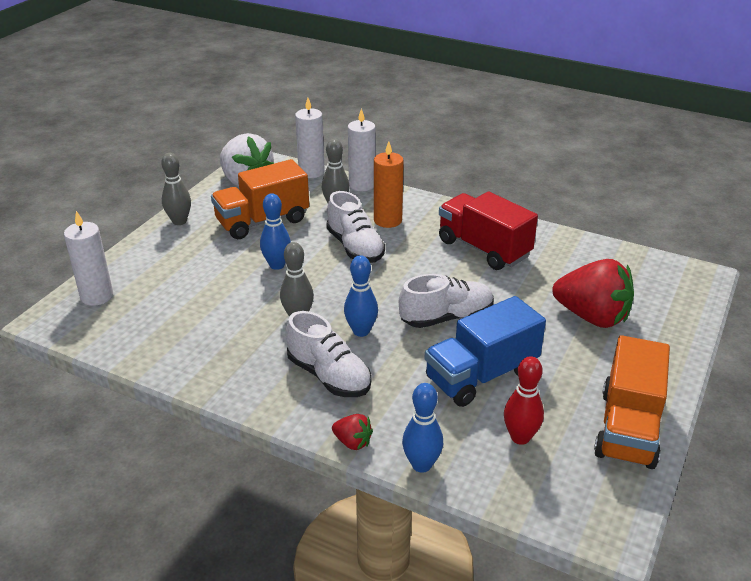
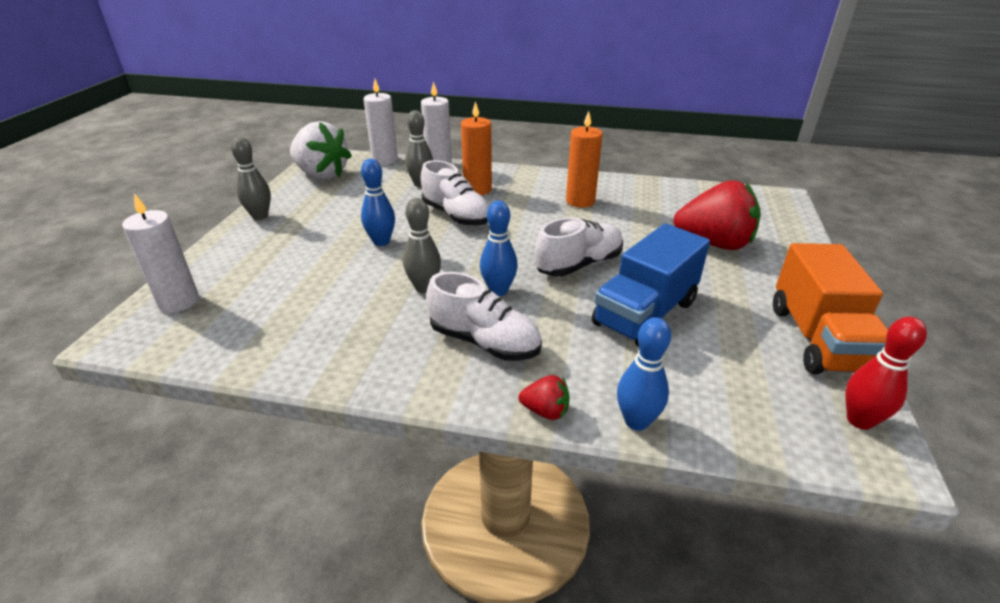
camera: 15 degrees left, 0 degrees up
orange truck [211,159,309,239] -> none
red truck [439,191,538,270] -> orange candle [566,111,603,208]
red bowling pin [504,356,544,445] -> red bowling pin moved to [845,317,927,430]

